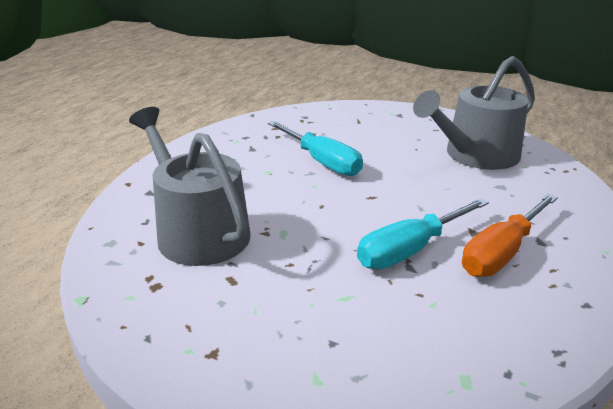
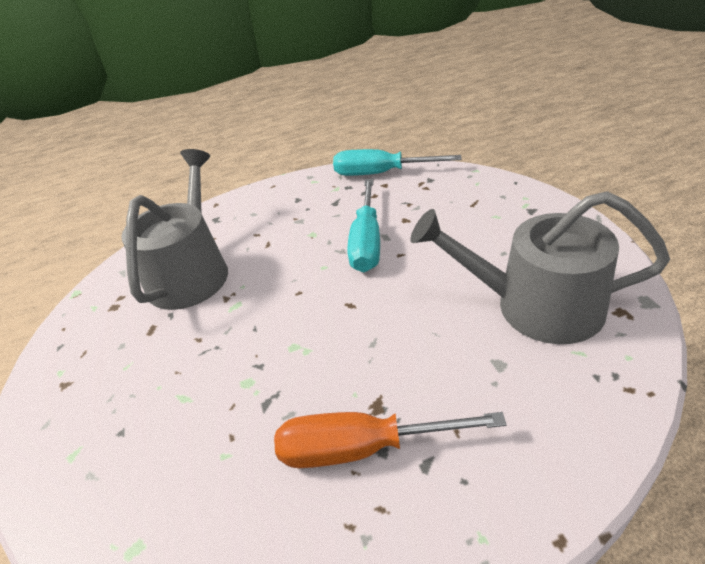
camera: 50 degrees right, 10 degrees up
turquoise screwdriver [357,198,489,269] -> turquoise screwdriver moved to [333,149,462,176]

